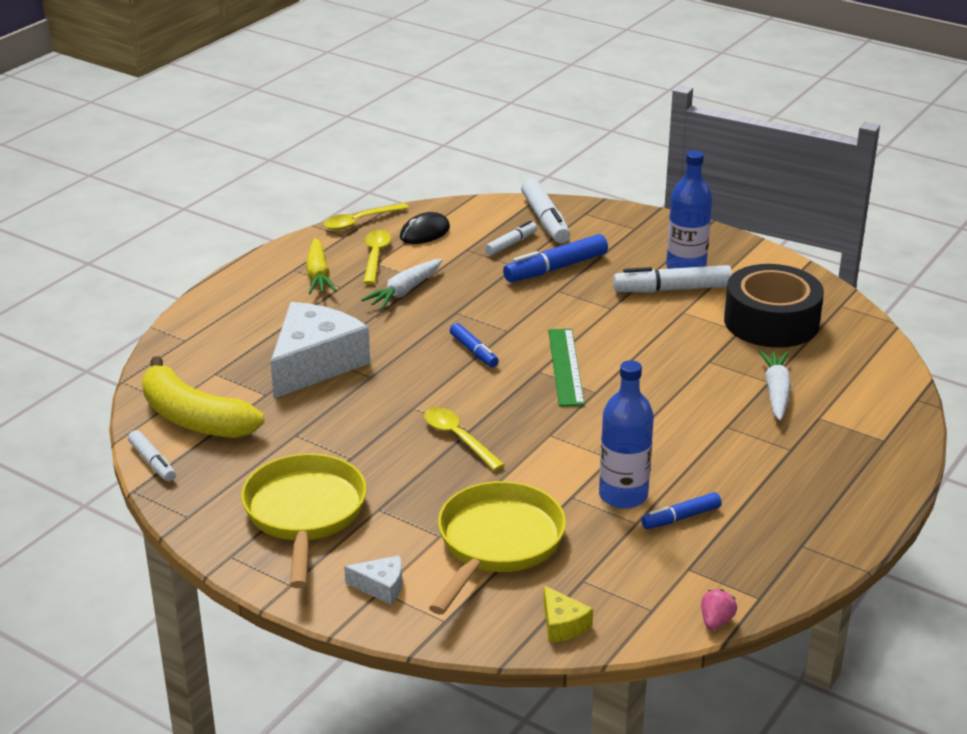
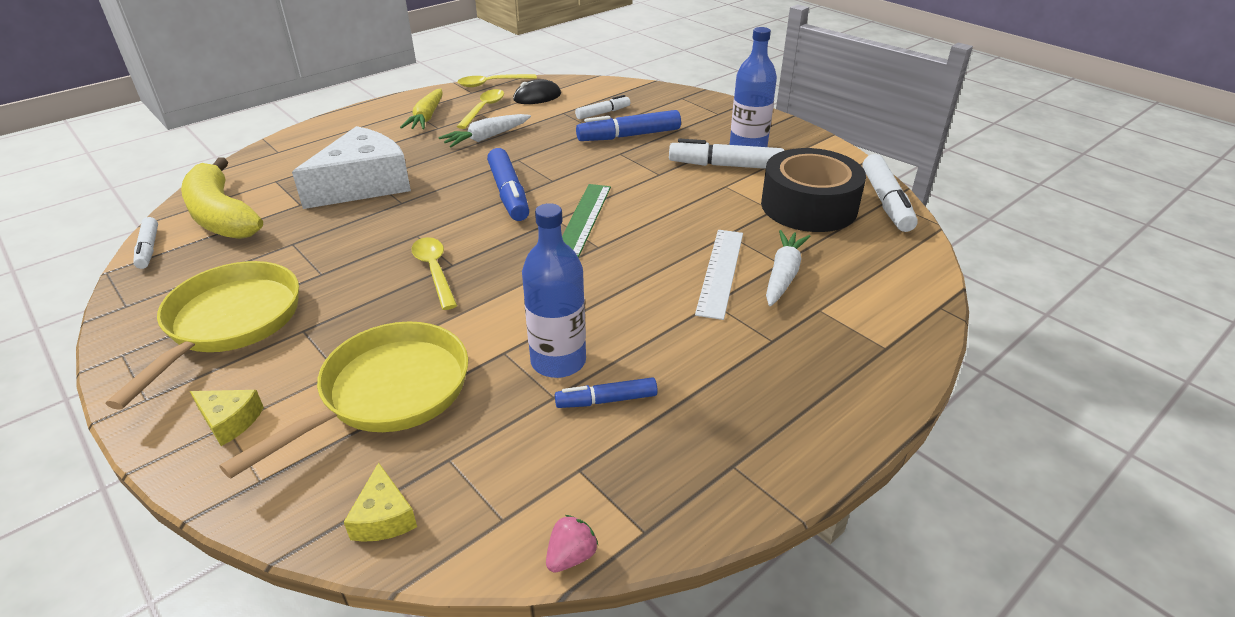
camera: 15 degrees right, 5 degrees up
white cheese [344,555,402,605] -> yellow cheese [190,390,264,446]
blue marker [450,323,499,367] -> blue marker [487,148,529,221], size x1.68
white marker [521,178,570,243] -> white marker moved to [863,154,918,232]
none -> white ruler [695,230,743,320]

